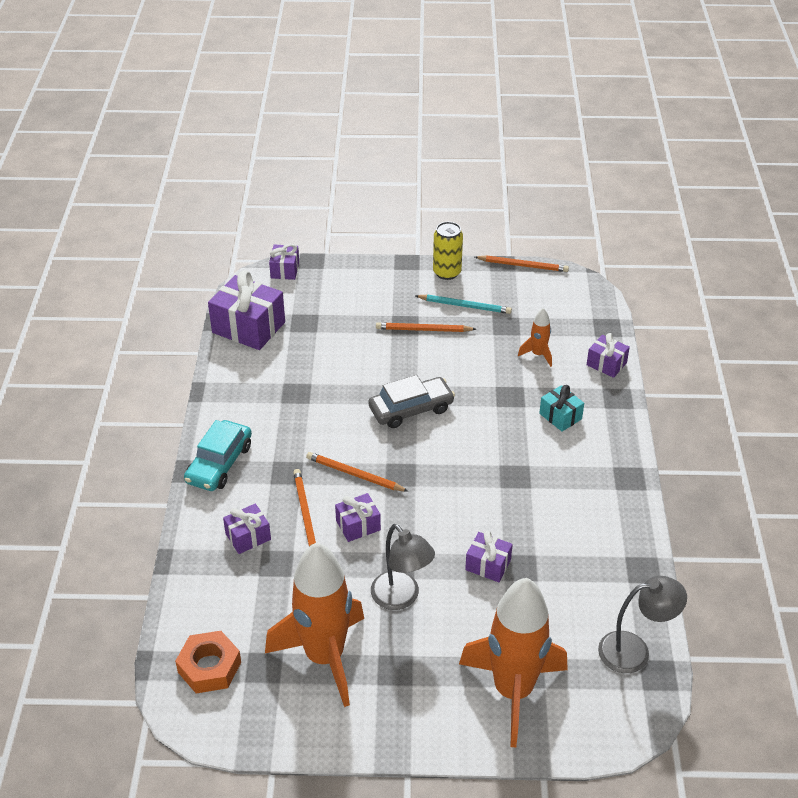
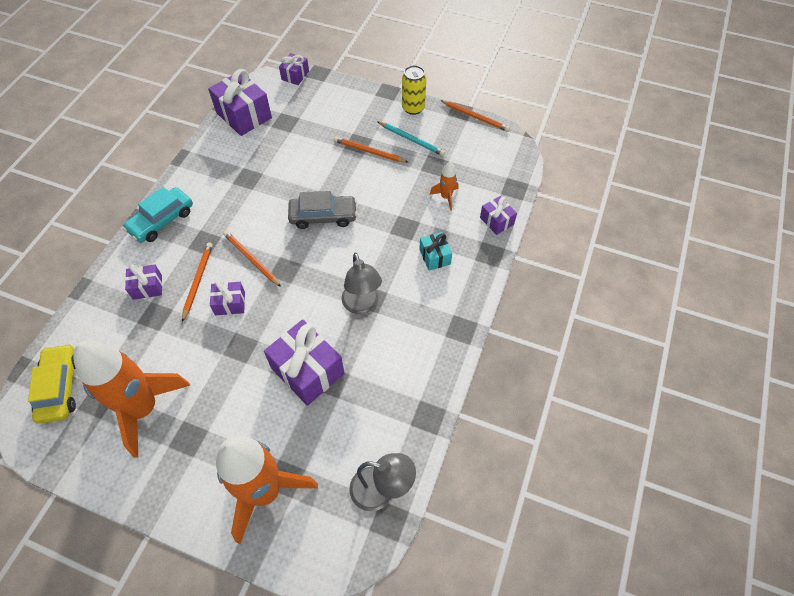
camera: 20 degrees right, 15 degrees up
orange nut [175,631,241,693] -> yellow car [28,344,76,424]
grey lamp [371,524,435,610] -> grey lamp moved to [341,253,382,314]
purple gift [465,530,513,582] -> purple gift [264,319,344,406], size x1.86

